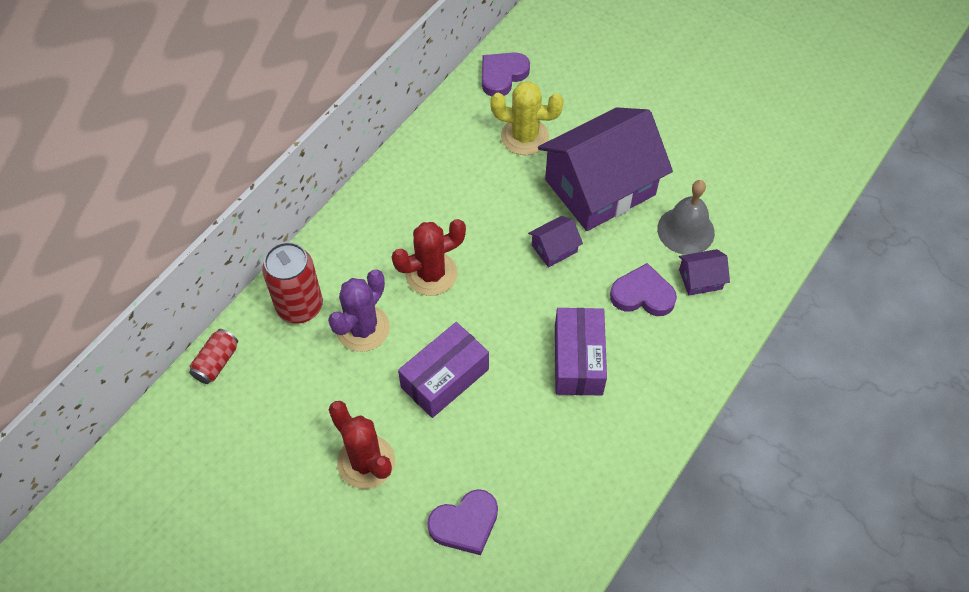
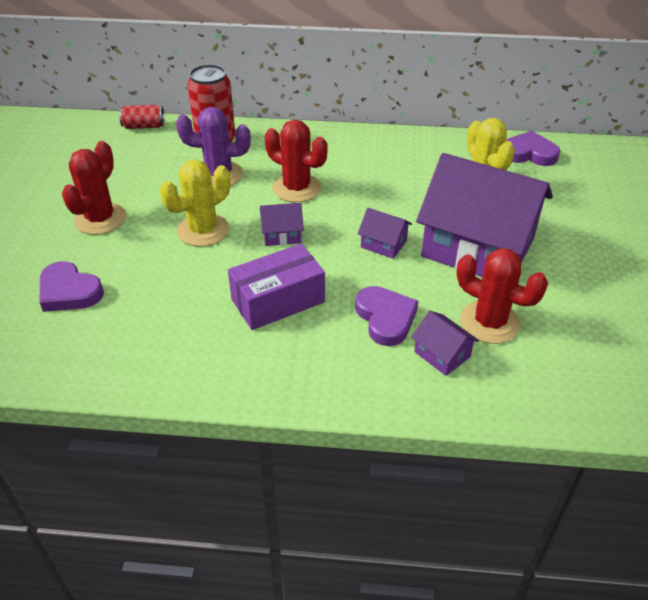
camera: 60 degrees right, 15 degrees down
purple box [398,322,489,418] -> yellow cactus [160,160,230,247]
grey bell [657,180,715,255] -> red cactus [457,248,548,344]
none -> purple house [260,203,304,246]

